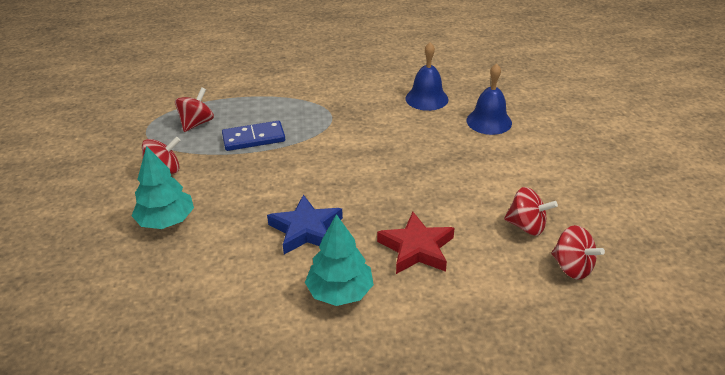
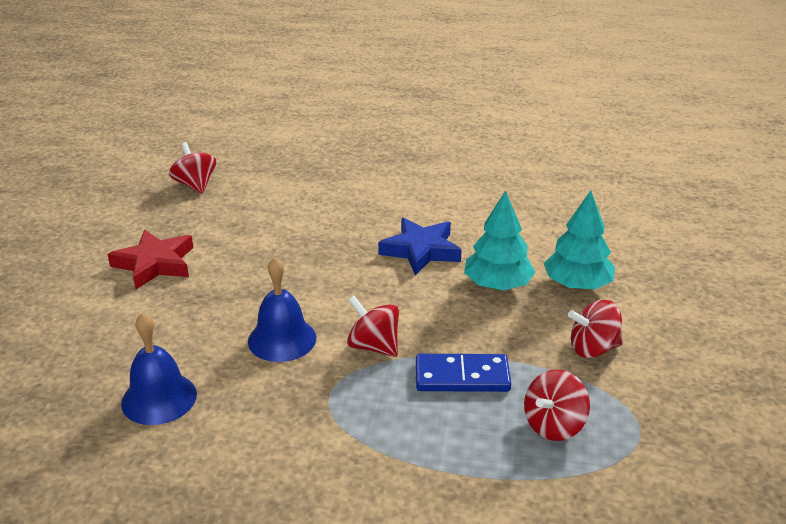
camera: 165 degrees left, 5 degrees down
turquoise tree [305,214,374,306] -> turquoise tree moved to [464,190,536,290]
red star [377,212,455,274] -> red star moved to [107,230,193,289]
blue bell [467,63,512,135] -> blue bell moved to [248,257,316,362]
red spinning top [504,187,558,236] -> red spinning top moved to [347,296,399,357]

